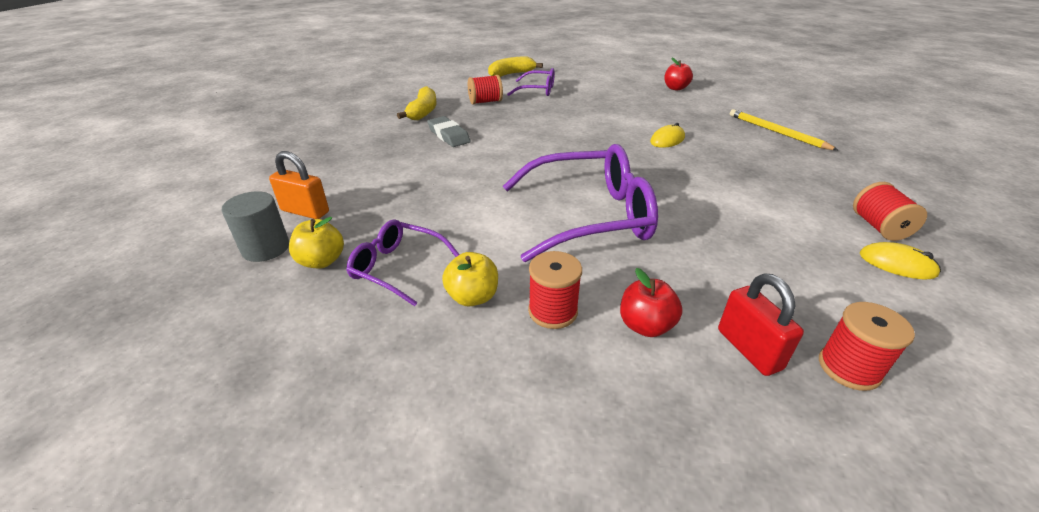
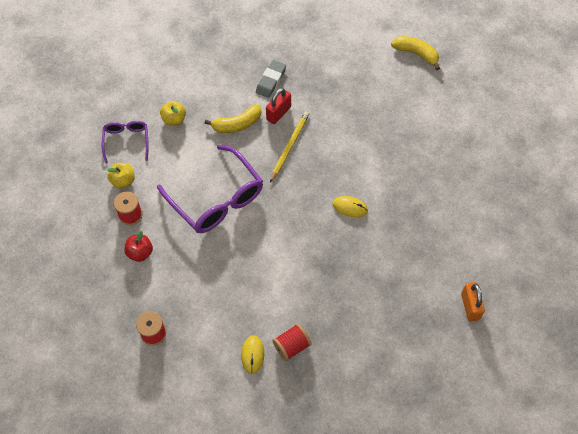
camera: 60 degrees right, 25 degrees up
grey cylinder [222,191,289,262] -> none
orange padlock [269,151,329,219] -> orange padlock moved to [461,282,485,322]
yellow apple [289,217,344,269] -> yellow apple moved to [160,101,186,126]
yellow banana [397,86,437,120] -> yellow banana moved to [205,104,261,133]
red spool [468,75,503,105] -> none
purple glasses [507,68,555,96] -> none
red apple [664,58,693,91] -> none
red padlock [718,273,804,376] -> red padlock moved to [266,88,291,124]
yellow pencil [730,109,838,150] -> yellow pencil moved to [270,112,309,182]

